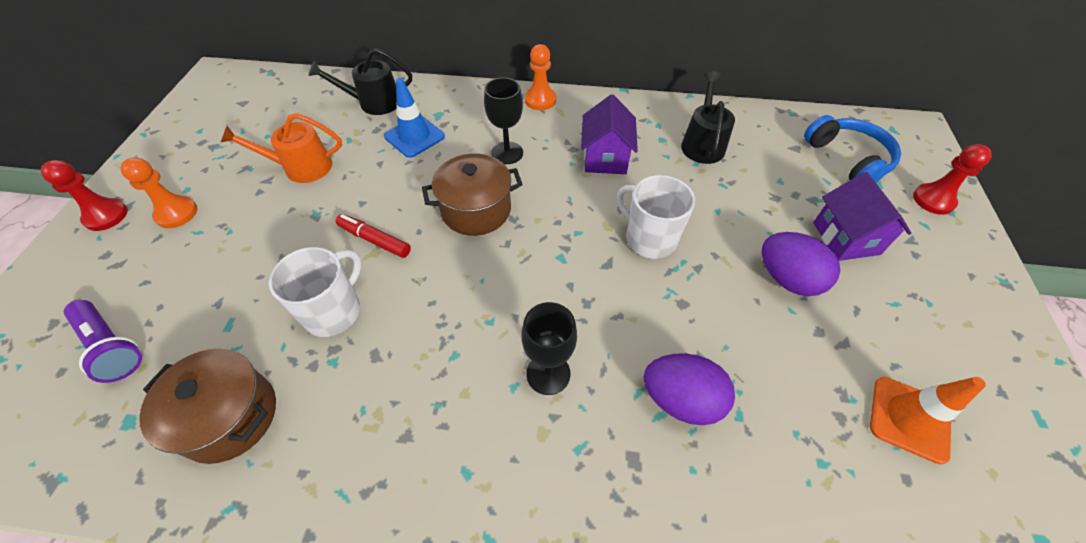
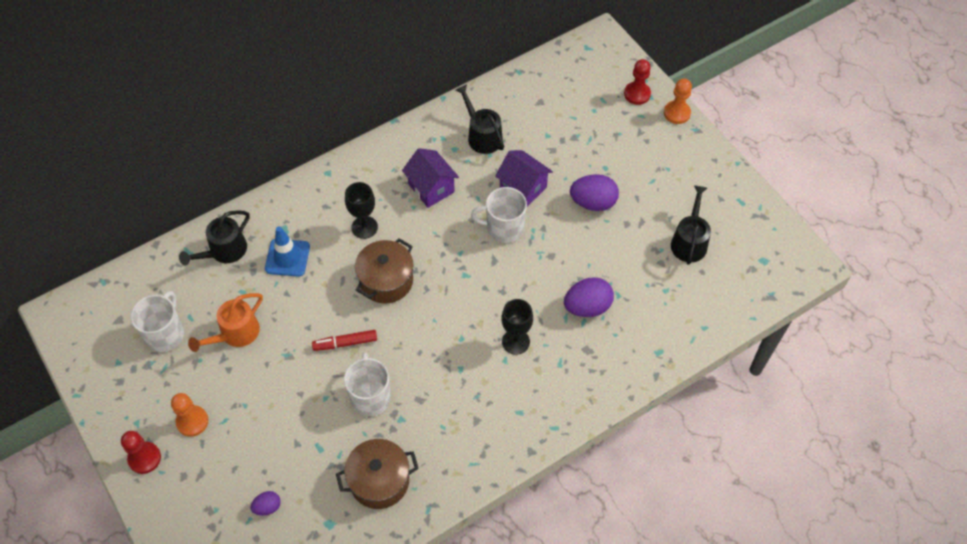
camera: 40 degrees left, 5 degrees up
purple flashlight [64,300,142,383] -> purple egg [250,491,281,515]
orange pawn [525,44,556,110] -> orange pawn moved to [664,79,692,124]
blue headphones [804,115,901,183] -> none
purple house [813,172,911,261] -> purple house moved to [495,150,553,207]
orange traffic cone [870,377,986,464] -> black watering can [671,185,711,265]
none -> white mug [131,291,184,352]

